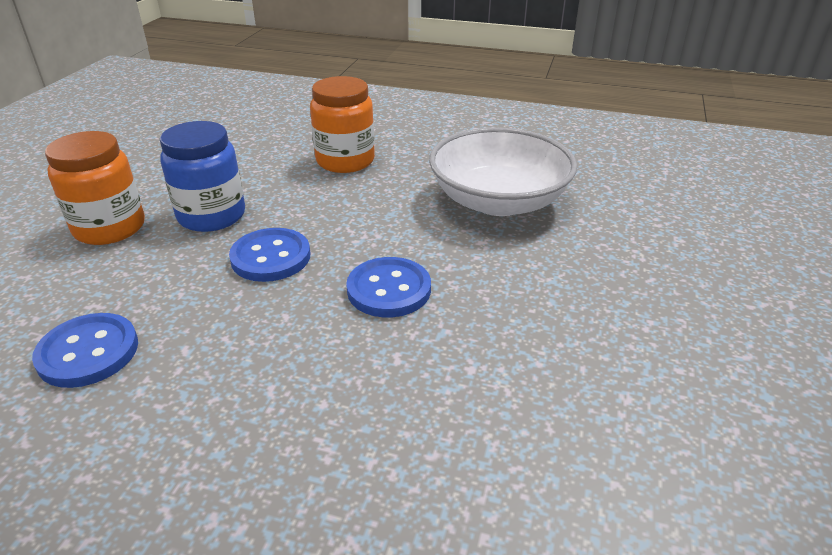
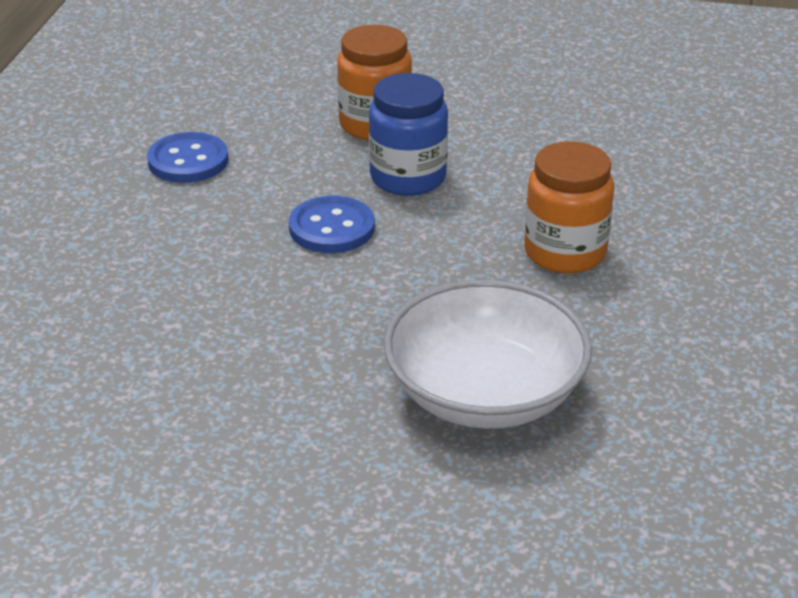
camera: 85 degrees right, 0 degrees up
blue button [346,257,431,317] -> none

